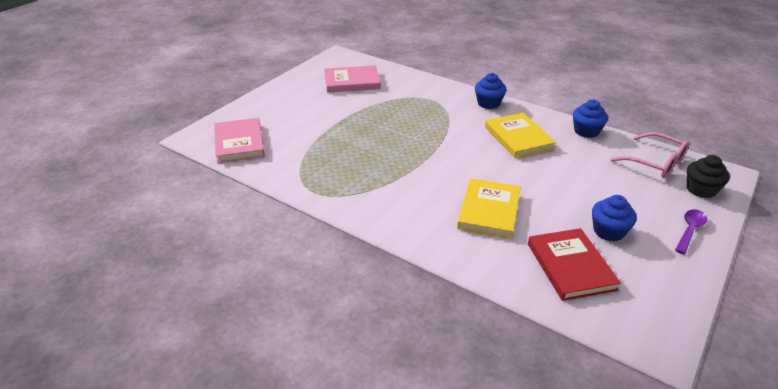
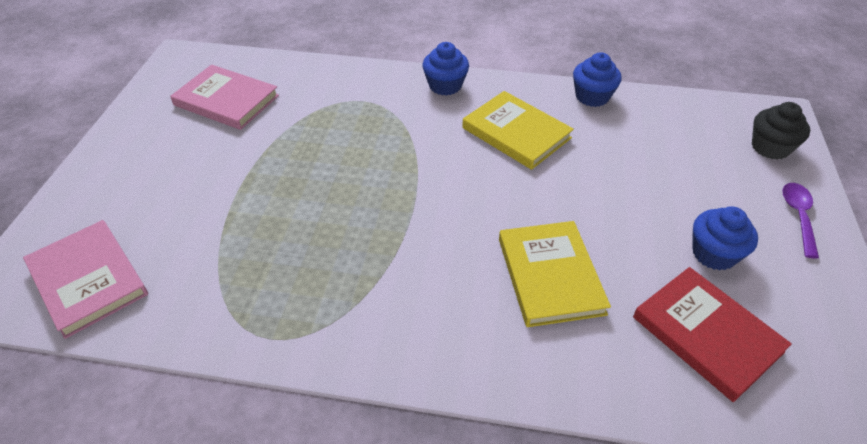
camera: 25 degrees left, 10 degrees up
pink book [325,65,381,93] -> pink book turned 60 degrees clockwise [170,65,279,130]
pink glasses [610,132,689,178] -> none

